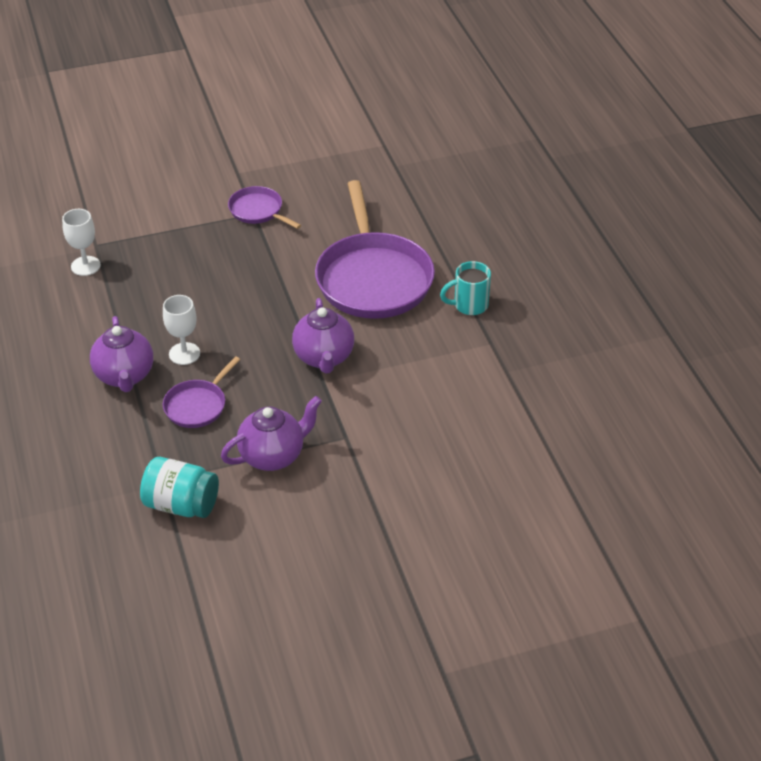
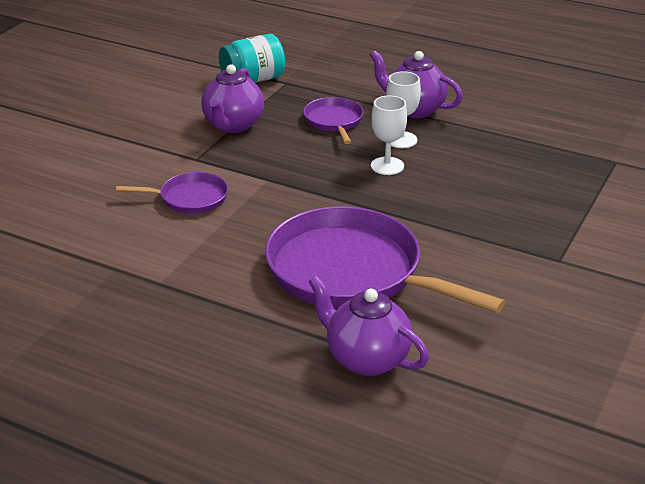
camera: 135 degrees right, 10 degrees down
white goblet [62,209,101,276] -> white goblet moved to [371,96,407,175]
purple pan [228,186,301,229] -> purple pan moved to [116,172,228,214]
purple teapot [292,298,354,374] -> purple teapot moved to [308,275,429,376]
turquoise mug [440,261,491,315] -> none

